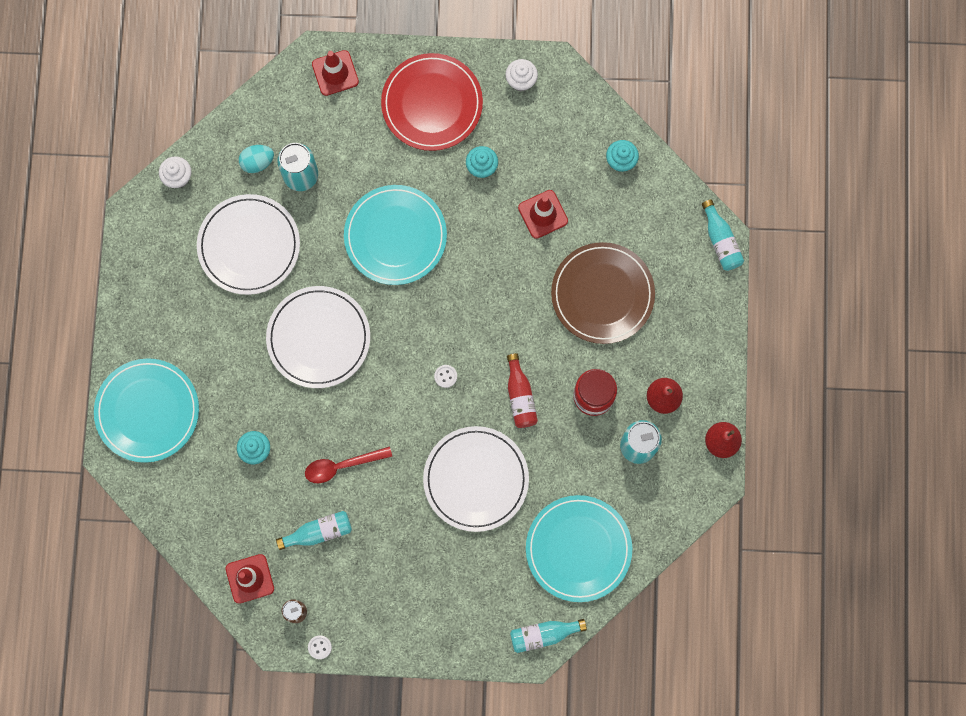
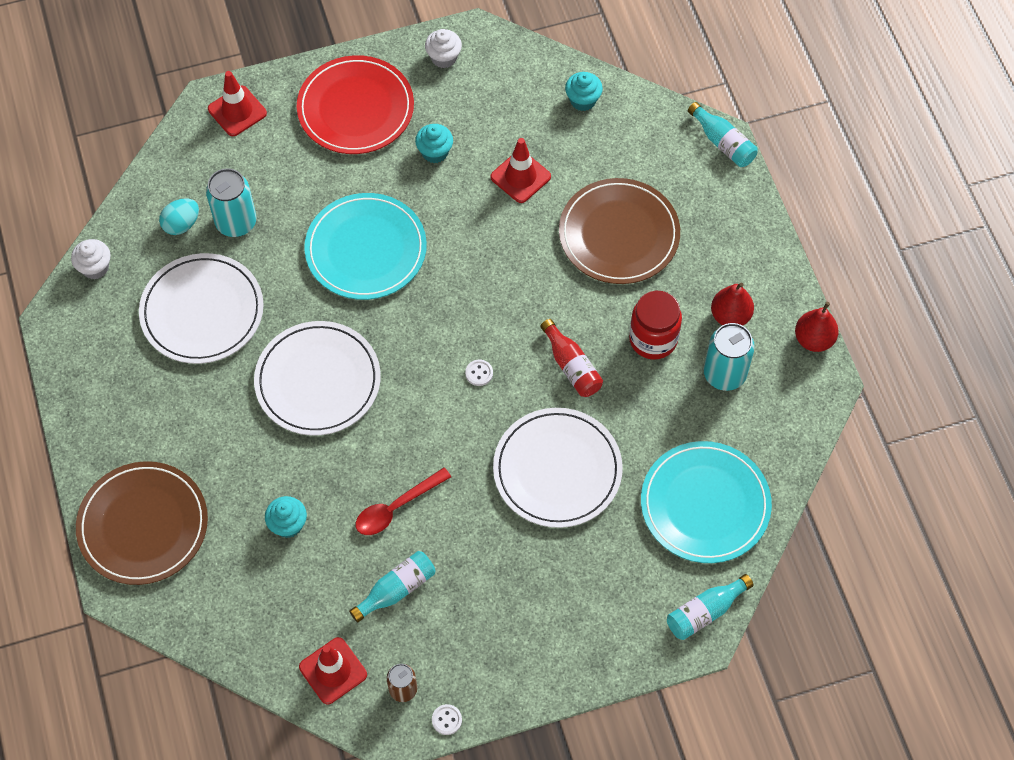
camera: 20 degrees left, 15 degrees down
turquoise plate [94,358,199,463] -> brown plate [76,461,208,585]

